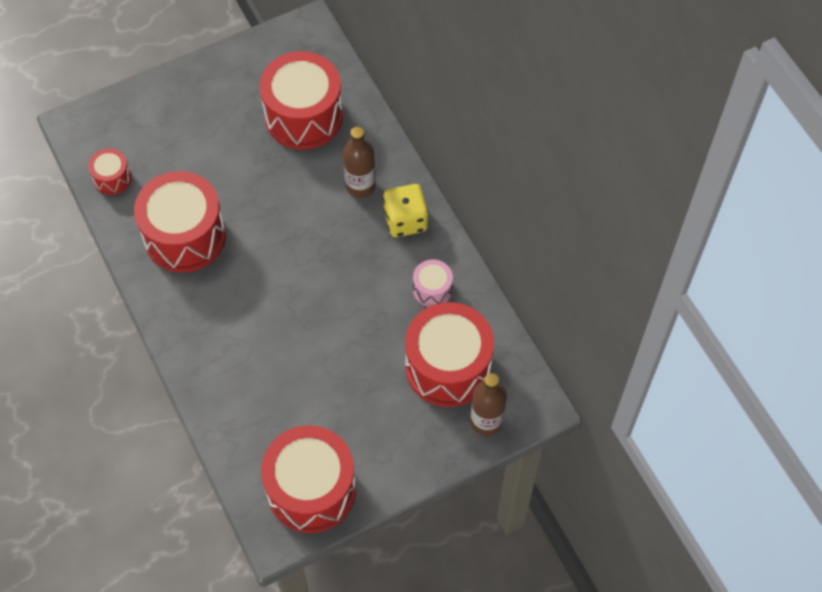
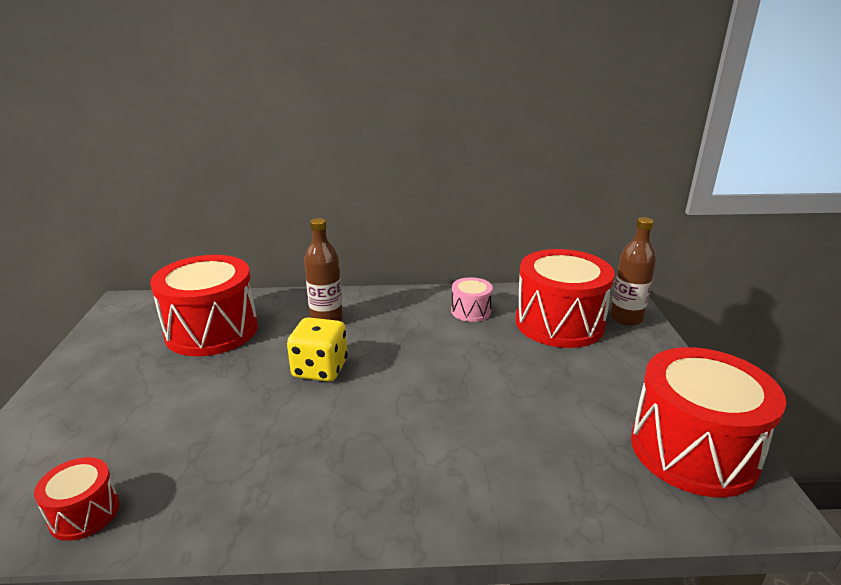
camera: 65 degrees left, 35 degrees down
red drum [134,171,226,273] -> none
yellow dice [383,184,429,237] -> yellow dice moved to [287,317,348,382]

